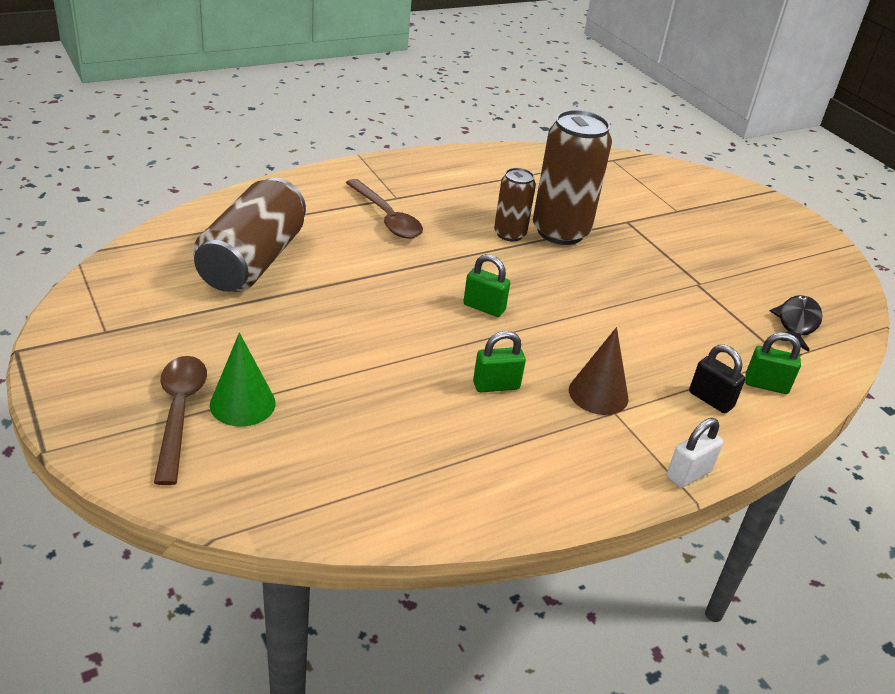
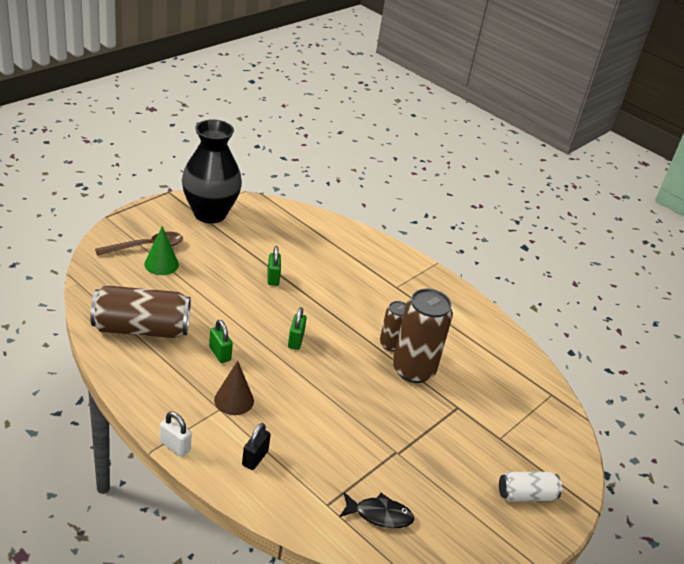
camera: 70 degrees right, 0 degrees up
brown can [193,178,306,292] -> brown can moved to [90,285,191,338]
brown spoon [346,179,423,239] -> none
green padlock [745,332,801,394] -> green padlock moved to [268,246,281,286]
none -> black vase [182,120,242,223]
none -> white can [499,472,562,501]

